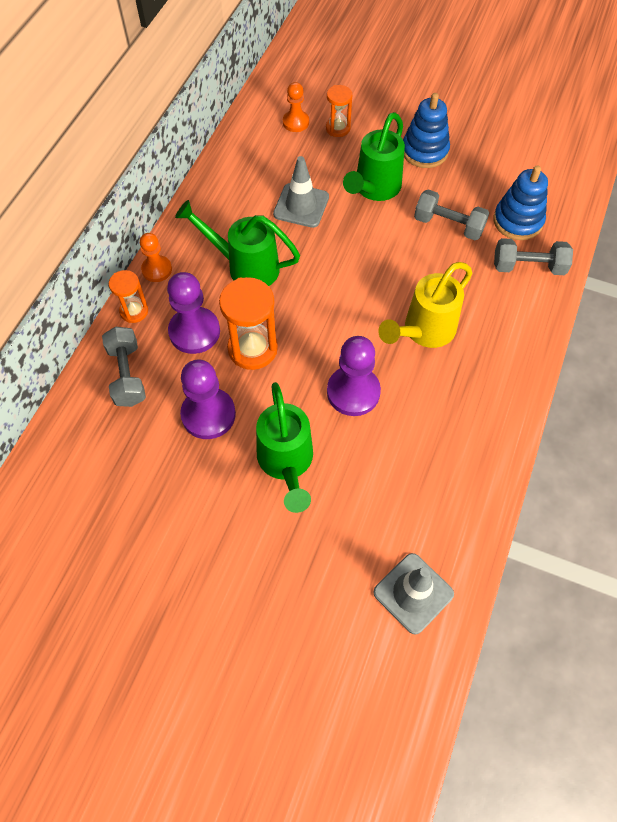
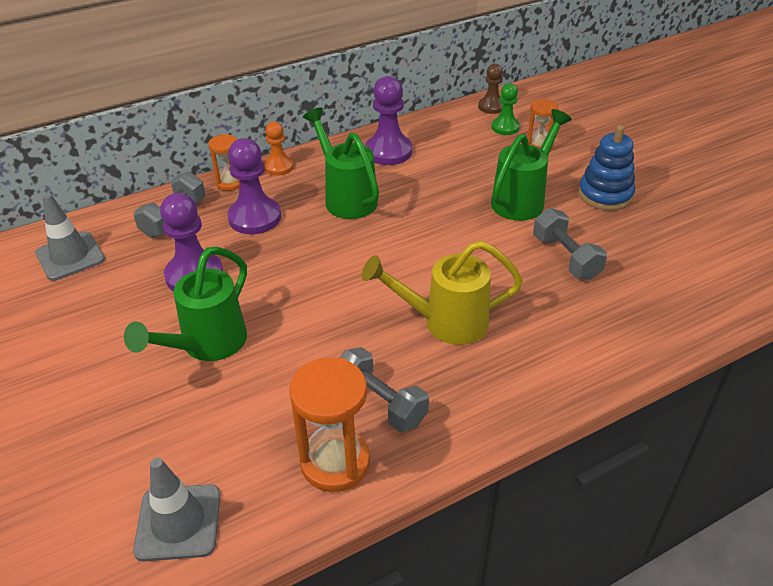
camera: 40 degrees right, 20 degrees down
orange hourglass [219,277,278,370] -> orange hourglass moved to [289,358,370,492]
grey traffic cone [273,156,329,228] -> grey traffic cone moved to [35,193,105,281]
orange pawn [283,82,309,132] -> green pawn [492,83,520,135]
purple pawn [327,336,381,416] -> purple pawn moved to [365,76,412,165]
green watering can [343,112,405,201] -> green watering can turned 150 degrees clockwise [491,109,572,221]
blue stacking toy [493,166,548,240] -> none
grey dumbbell [494,238,573,275] -> grey dumbbell moved to [340,347,429,432]
none -> brown pawn [478,63,503,114]

